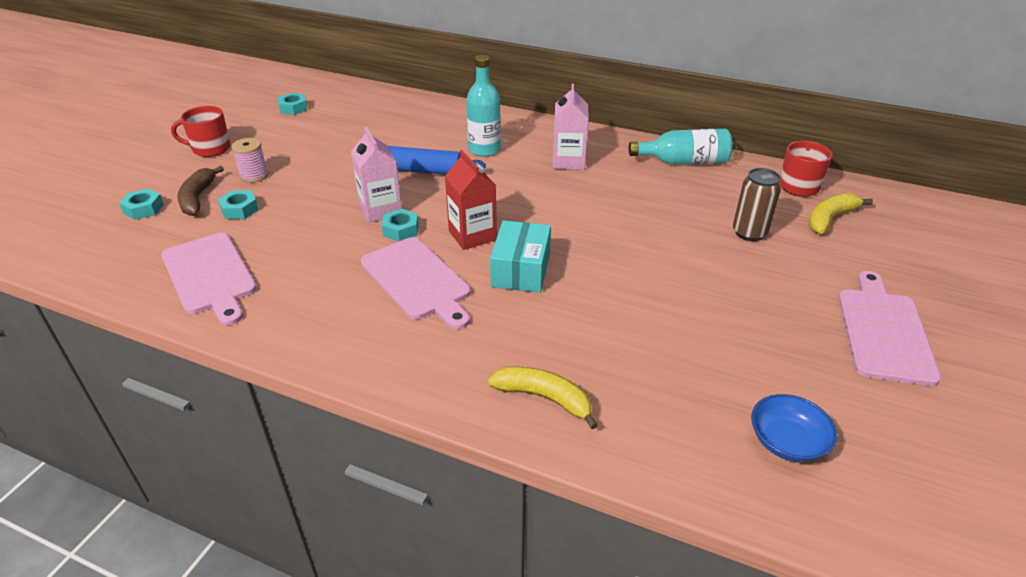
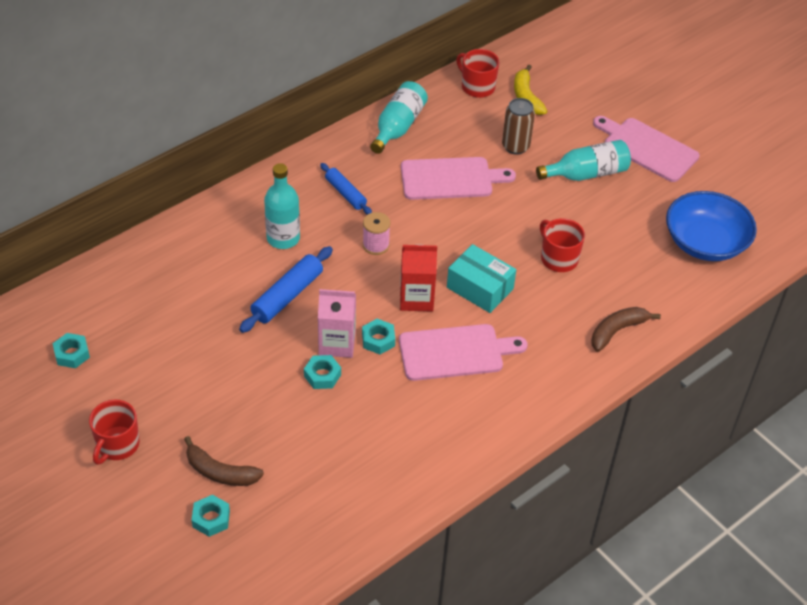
camera: 65 degrees left, 10 degrees up
pink cutting board [161,233,257,325] -> pink cutting board moved to [401,157,516,200]
turquoise nut [218,190,259,219] -> turquoise nut moved to [304,355,341,389]
pink spool [231,138,268,183] -> pink spool moved to [363,212,390,255]
yellow banana [488,367,598,429] -> brown banana [591,307,661,352]
pink carton [553,84,589,170] -> blue rolling pin [320,163,372,215]
blue bowl [751,394,837,462] -> blue bowl [666,191,757,261], size x1.78
none -> turquoise bottle [536,140,631,181]
none -> red mug [540,218,585,272]

